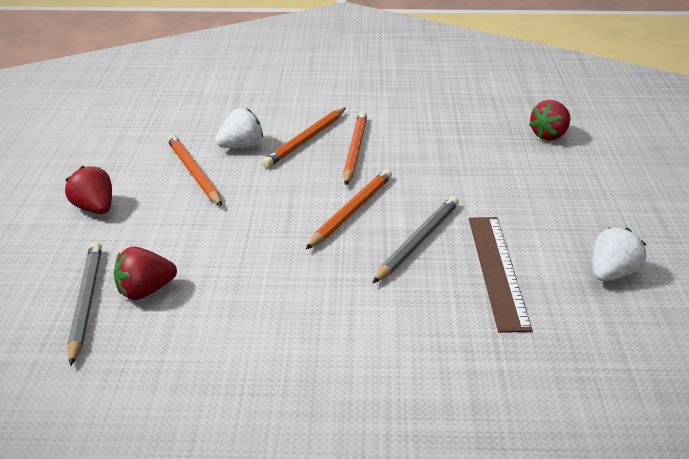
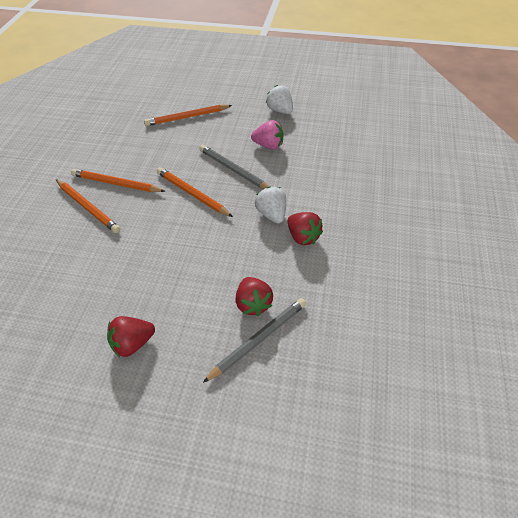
camera: 80 degrees left, 15 degrees up
grey pencil [68,242,102,366] -> grey pencil turned 135 degrees clockwise [203,298,306,383]
orange pencil [167,135,222,206] -> orange pencil moved to [144,105,232,126]
white strawberry [215,108,263,148] -> white strawberry moved to [255,186,286,223]
brown ruler [469,217,533,333] -> pink strawberry [251,120,283,150]
red strawberry [529,100,570,141] -> red strawberry moved to [288,212,323,245]

